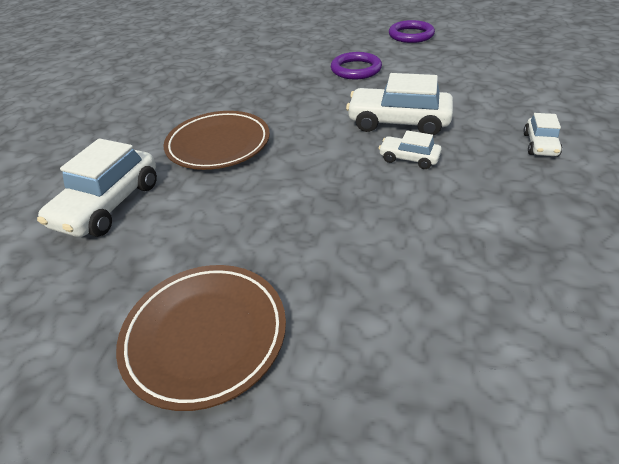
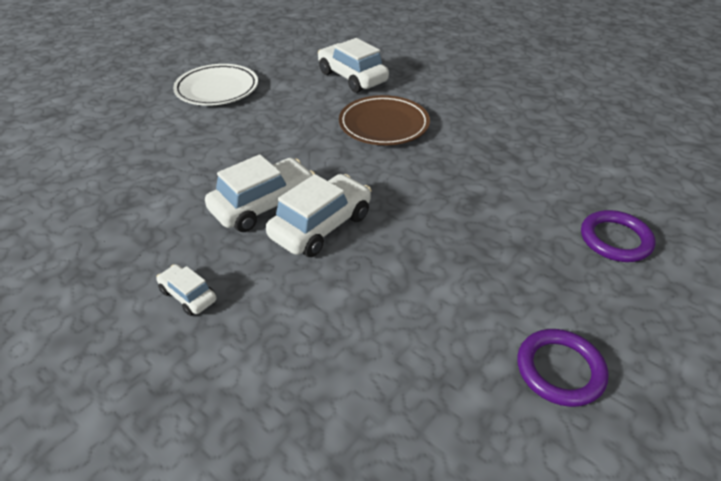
camera: 115 degrees right, 0 degrees up
brown plate [116,265,286,411] -> white plate [173,64,258,106]
purple ring [331,52,382,79] -> purple ring moved to [581,210,656,262]
white car [378,130,442,169] -> white car [205,154,315,232], size x1.90

